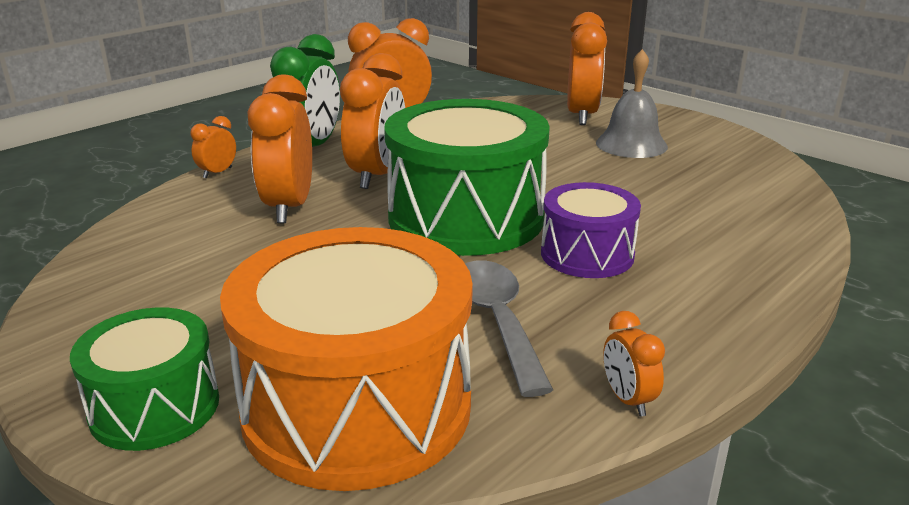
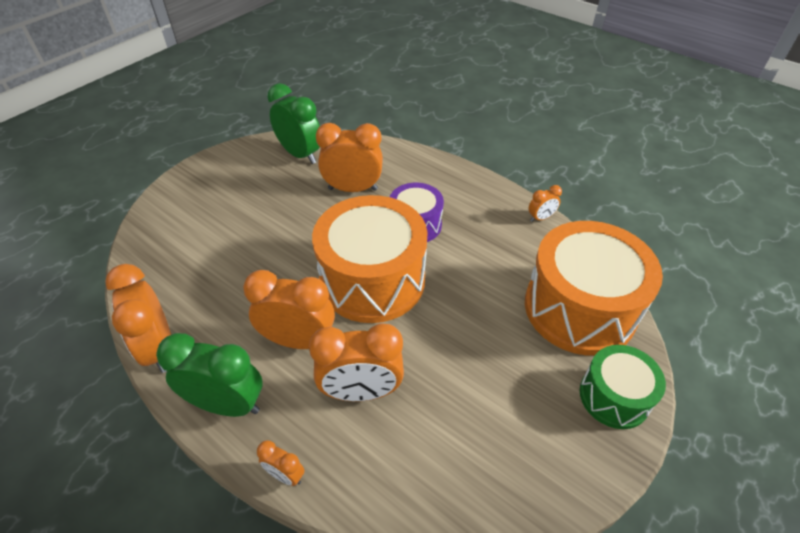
camera: 95 degrees left, 20 degrees up
green drum [384,99,550,256] -> orange drum [312,195,428,323]
grey spoon [465,260,553,397] -> none
orange clock [567,12,607,125] -> orange clock moved to [316,123,383,192]
grey bell [596,49,668,158] -> none
none -> green clock [267,83,320,164]

